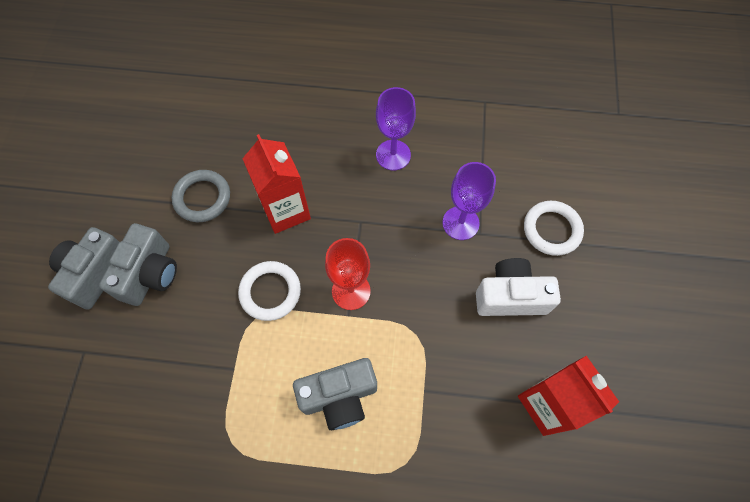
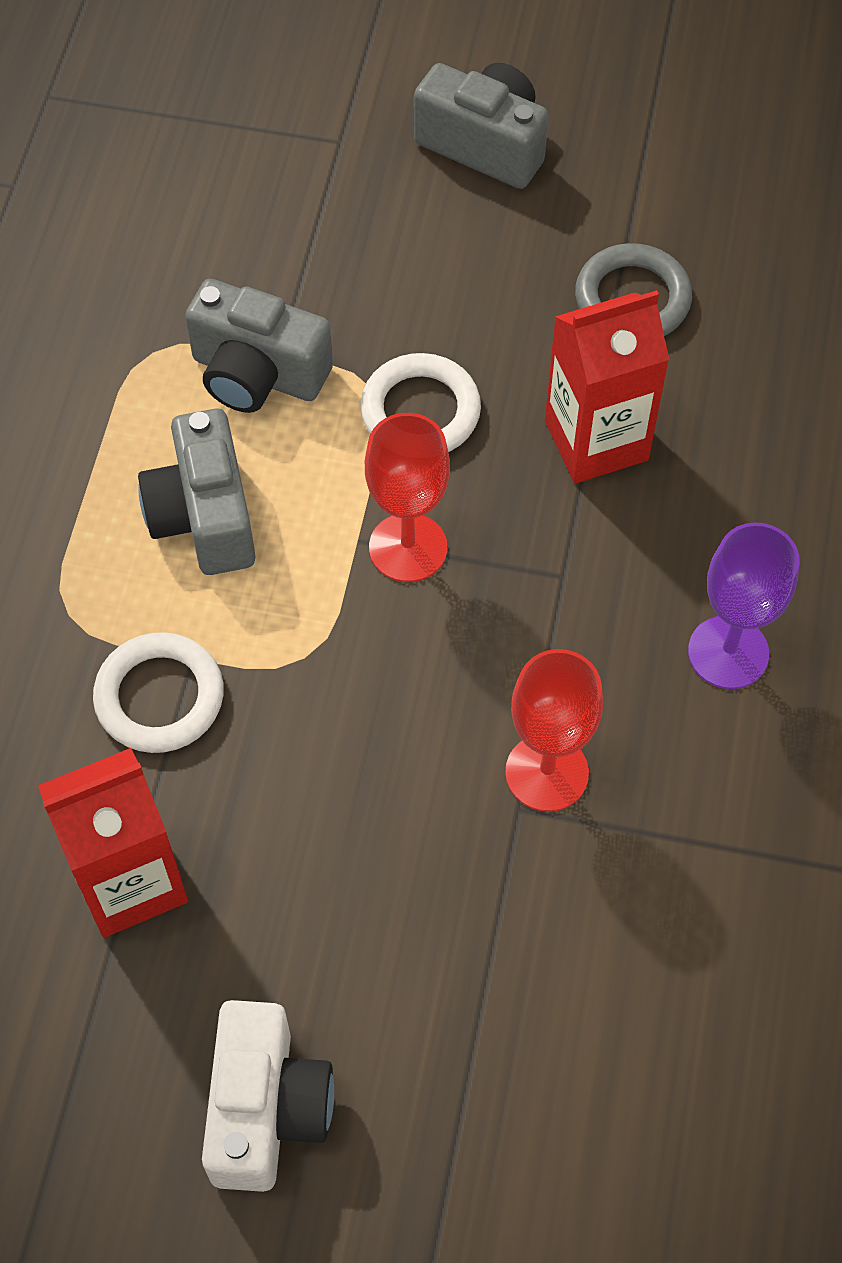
camera: 95 degrees right, 5 degrees down
grey camera [99,223,177,306] -> grey camera moved to [185,279,333,413]
purple goblet [442,162,496,240] -> red goblet [505,649,603,812]
white camera [476,258,561,316] -> white camera moved to [202,1000,334,1192]
white ring [524,201,584,256] -> white ring moved to [93,632,224,753]

